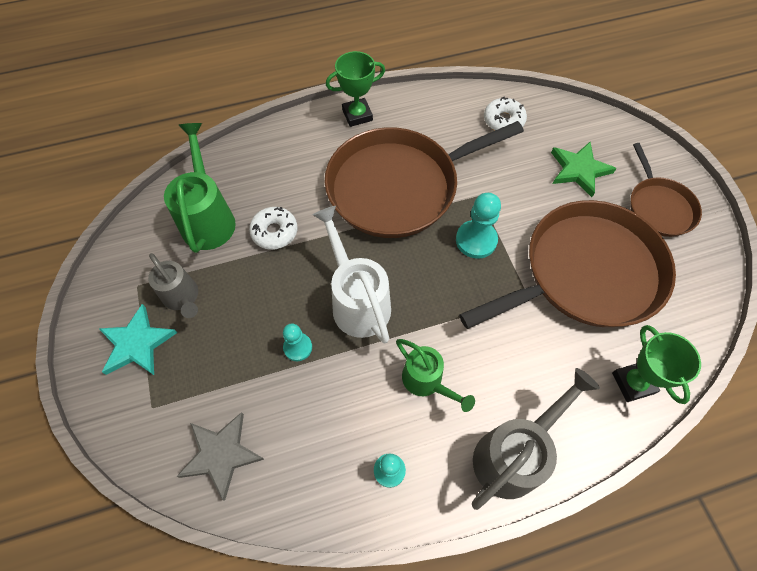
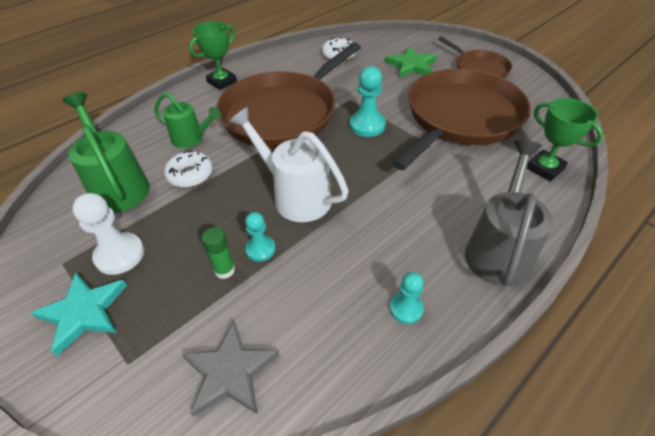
camera: 25 degrees left, 15 degrees down
grey watering can [148,253,198,318] -> white pawn [72,193,144,275]
green watering can [396,339,475,412] -> green watering can moved to [154,92,221,148]
none -> green glue stick [202,227,235,279]

